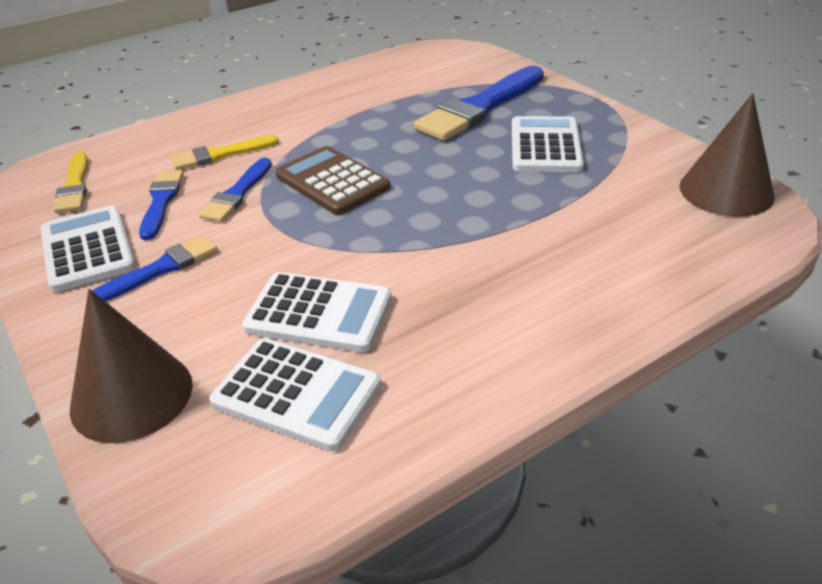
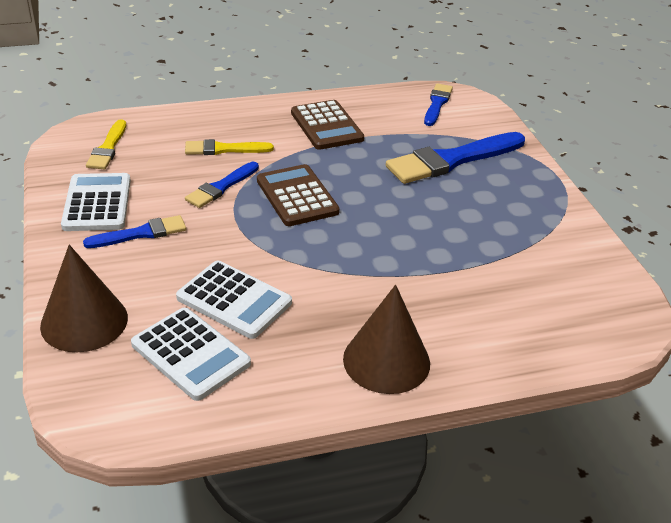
camera: 15 degrees right, 0 degrees up
blue brush [139,170,184,240] -> blue brush moved to [424,83,453,126]
white calculator [512,116,584,172] -> none
brown cone [679,93,775,217] -> brown cone moved to [343,285,430,394]
none -> brown calculator [291,100,364,150]

